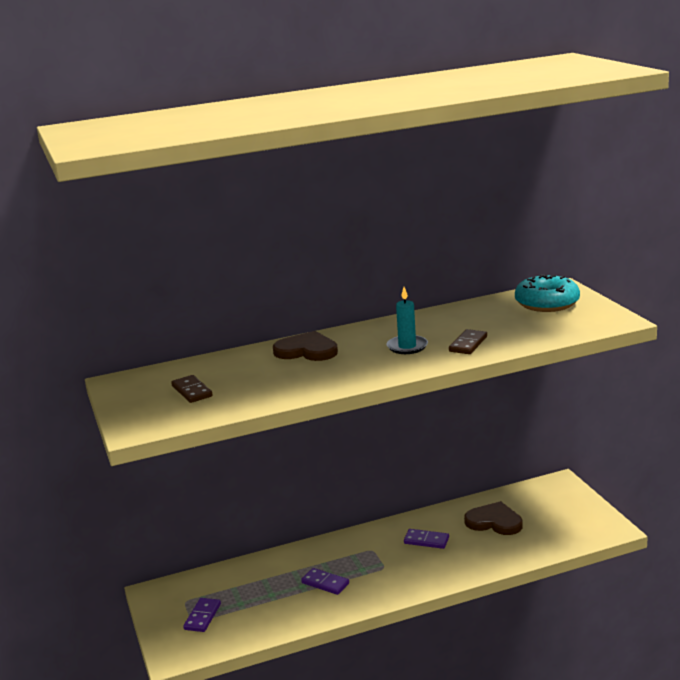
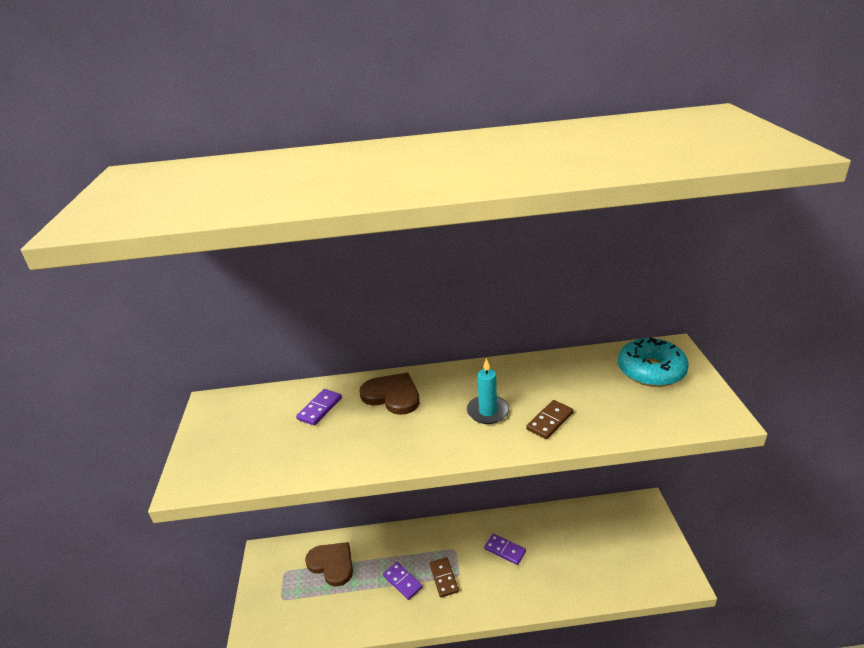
camera: 15 degrees right, 10 degrees up
brown domino [171,375,213,403] -> brown domino moved to [429,557,459,597]
purple domino [183,598,221,632] -> purple domino moved to [296,389,342,426]
brown heart [464,501,523,535] -> brown heart moved to [305,542,353,586]

